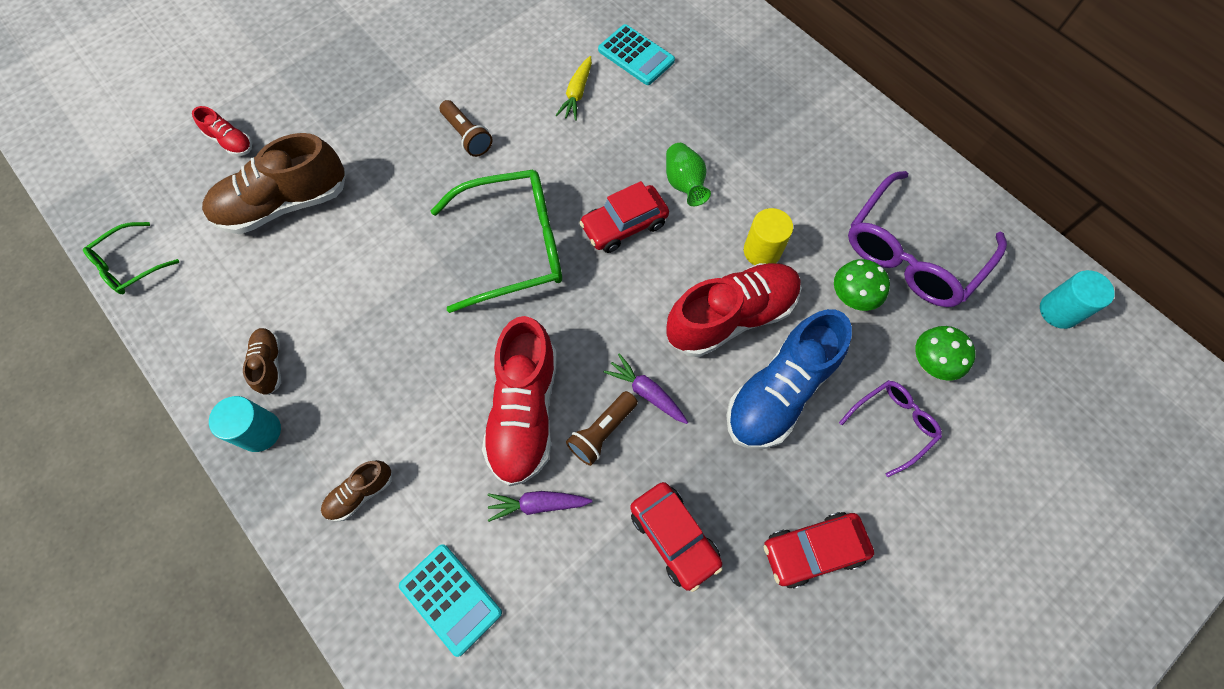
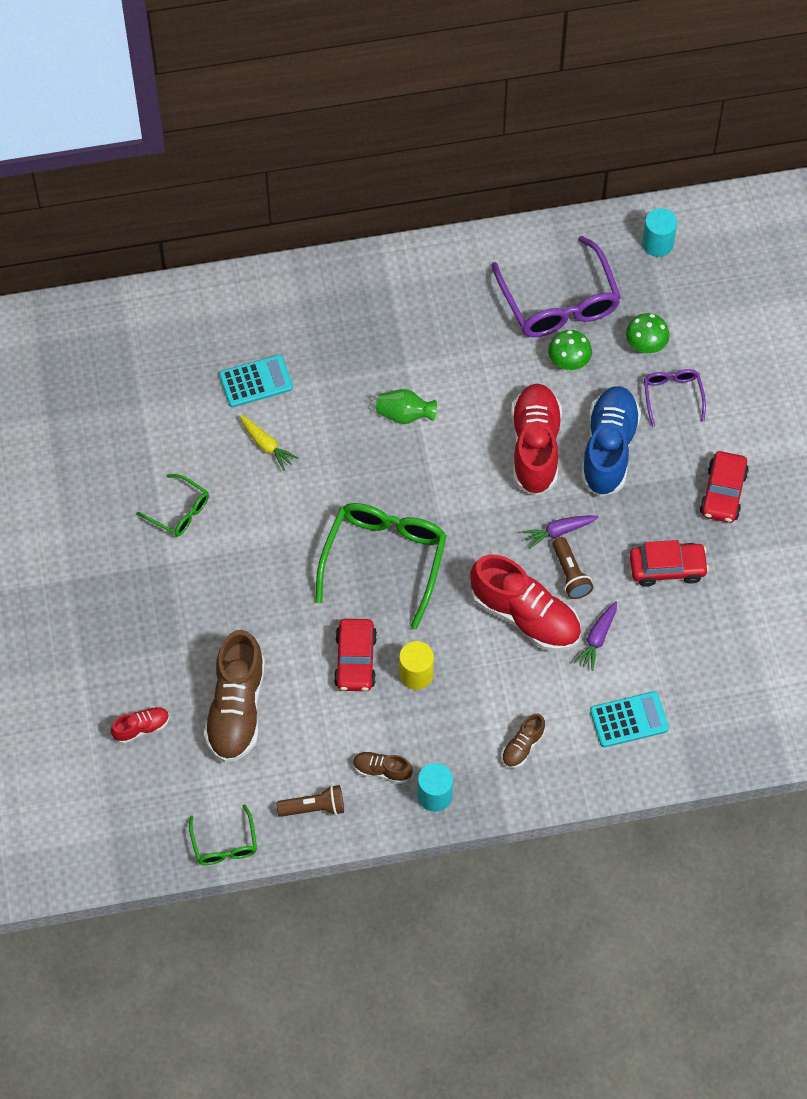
camera: 60 degrees left, 5 degrees down
brown shoe [321,460,392,522] -> brown shoe turned 45 degrees clockwise [502,713,545,768]
brown flashlight [440,100,492,157] -> brown flashlight moved to [276,785,344,817]
red car [579,181,669,253] -> red car moved to [334,619,377,691]
blue shoe [726,309,852,449] -> blue shoe turned 150 degrees counterclockwise [581,386,641,497]
yellow cylinder [744,208,793,265] -> yellow cylinder moved to [399,641,434,690]
none -> green glasses [136,474,209,537]

